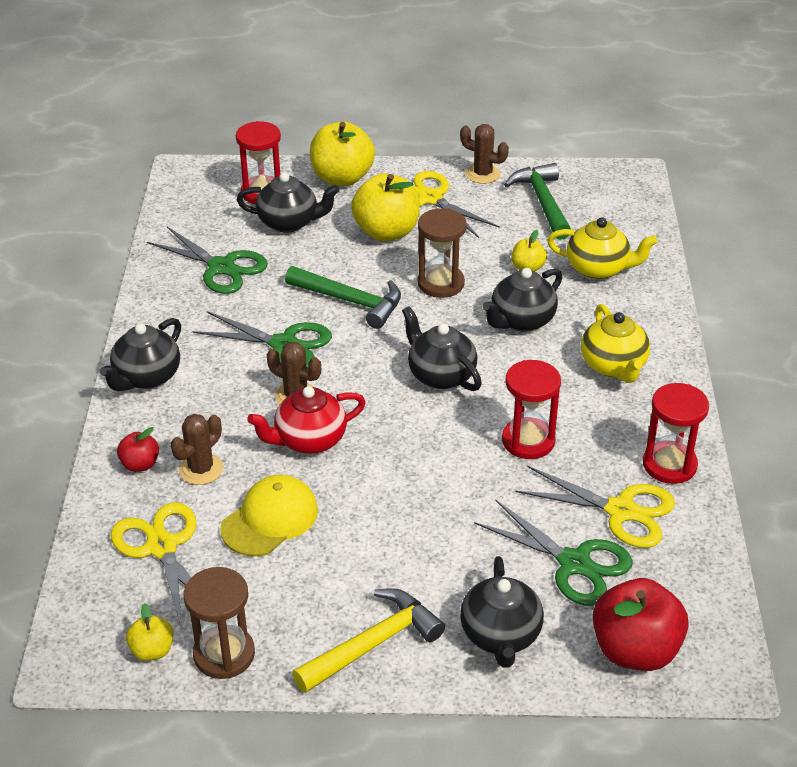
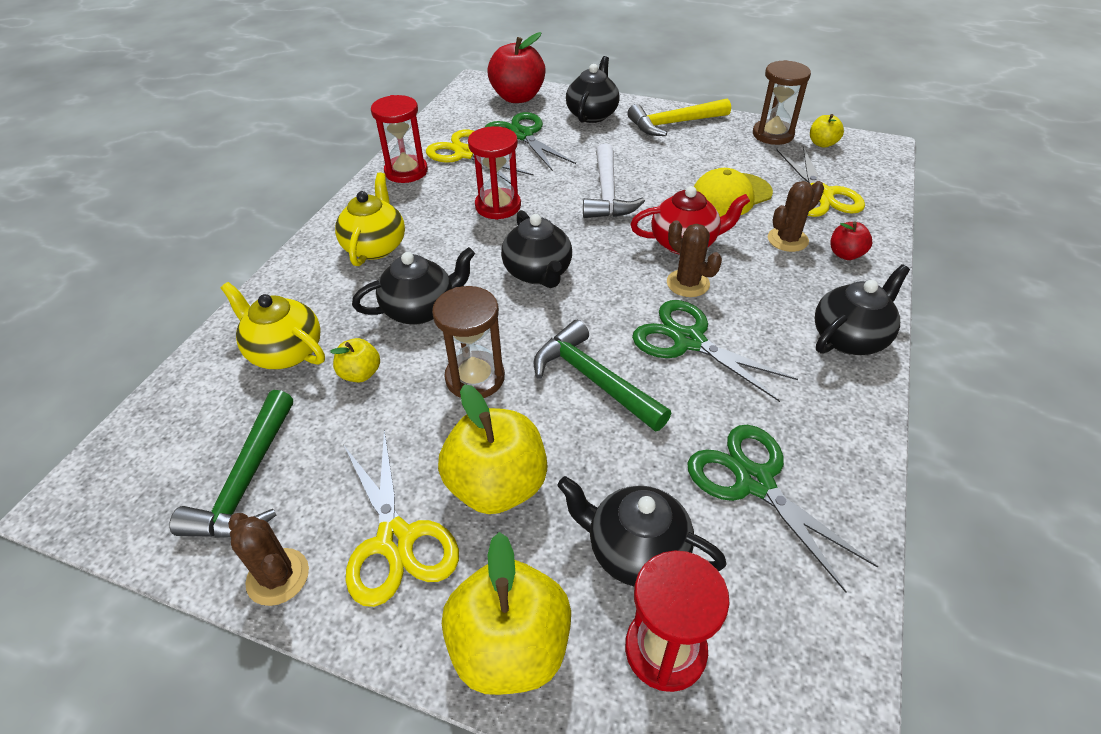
camera: 160 degrees left, 5 degrees up
none -> white hammer [583,144,645,218]

